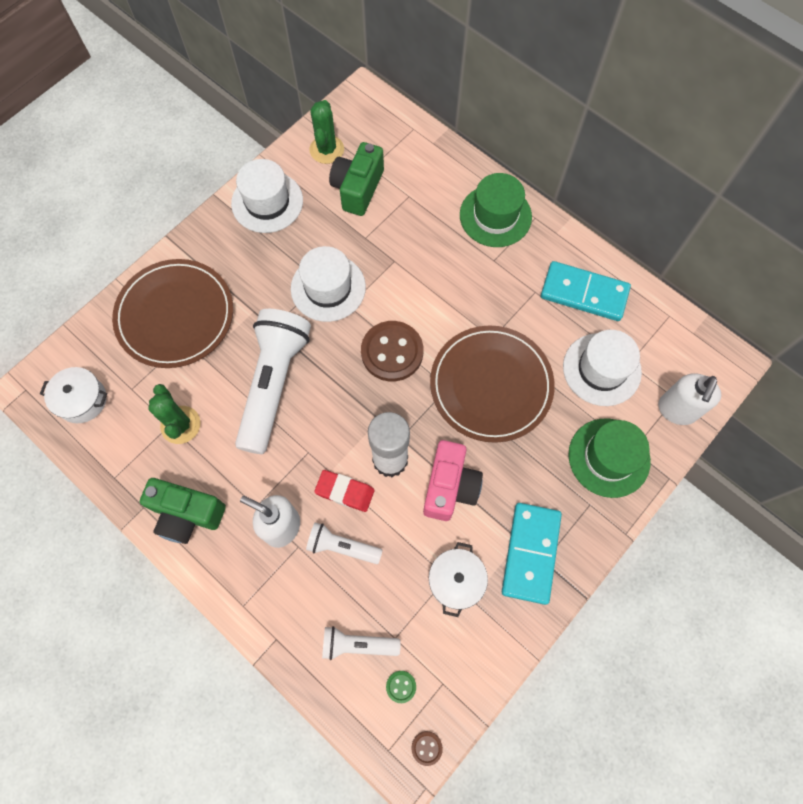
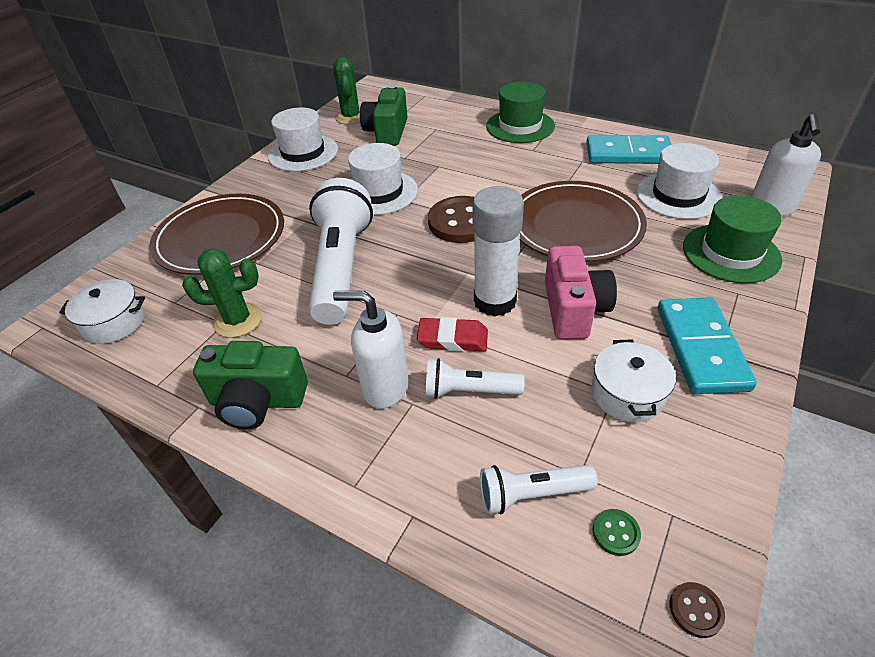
camera: 10 degrees left, 25 degrees down
green cactus [148,384,201,444] -> green cactus turned 60 degrees counterclockwise [182,249,262,338]

